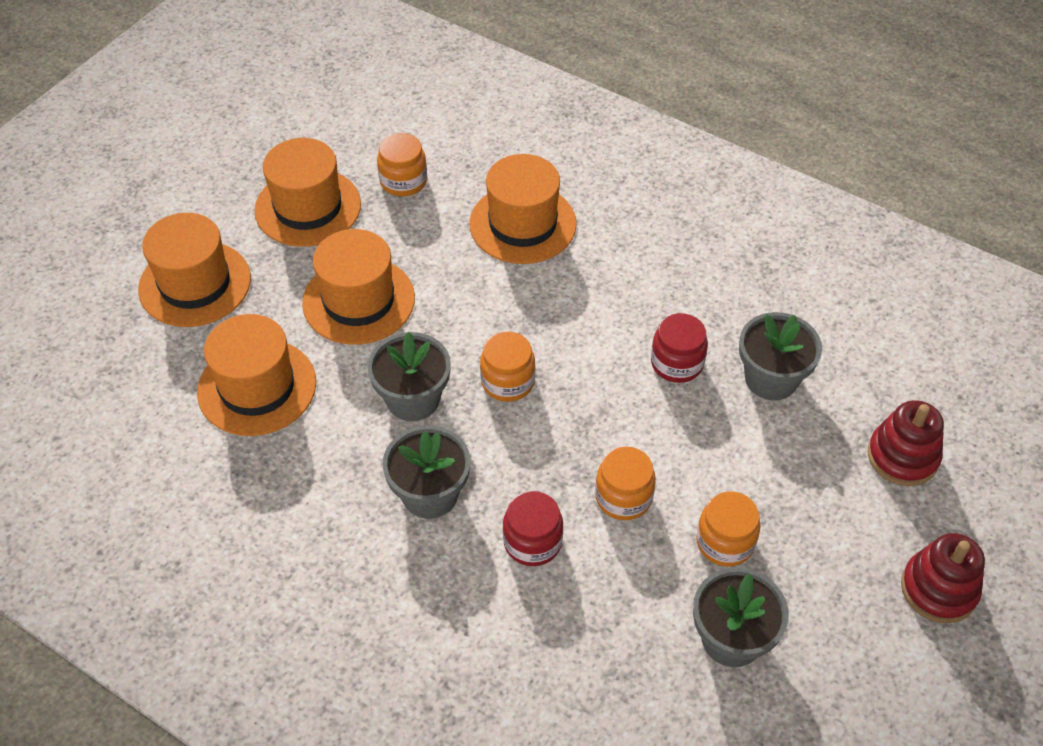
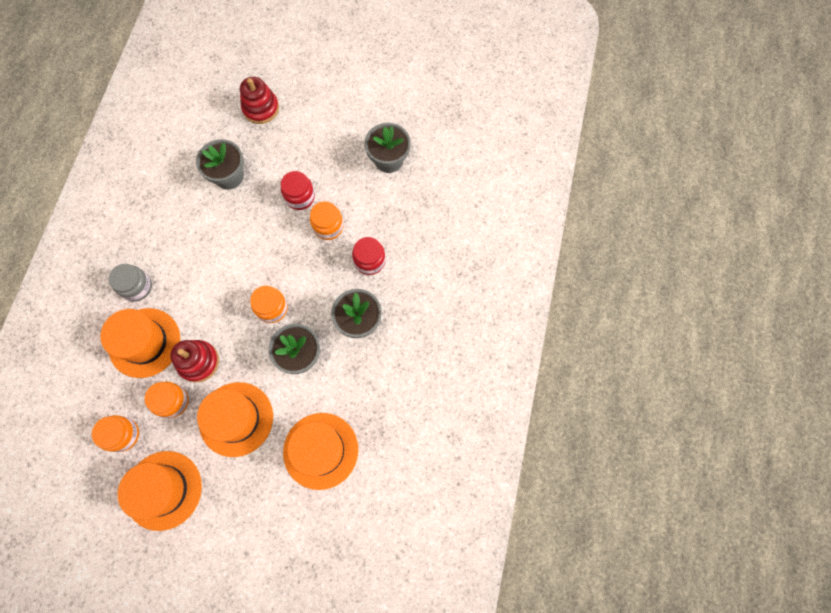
camera: 110 degrees left, 20 degrees up
orange hat [138,213,251,327] -> none
red jar [651,313,708,383] -> red jar moved to [281,171,315,210]
orange jar [696,491,761,566] -> orange jar moved to [145,381,189,418]
red stacking toy [901,533,985,623] -> red stacking toy moved to [170,340,219,382]
none -> grey jar [108,264,152,301]

